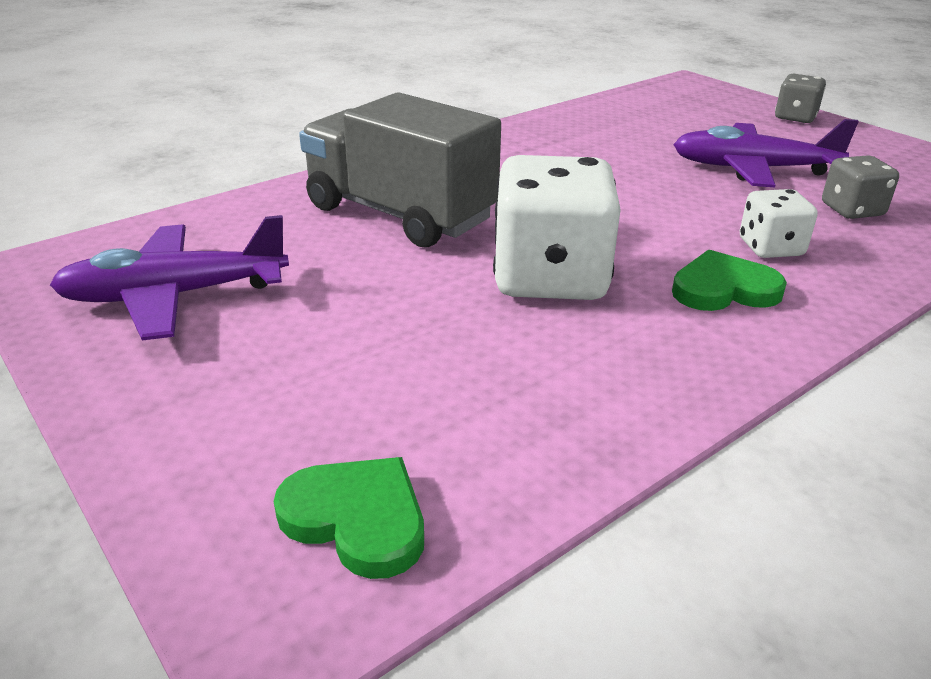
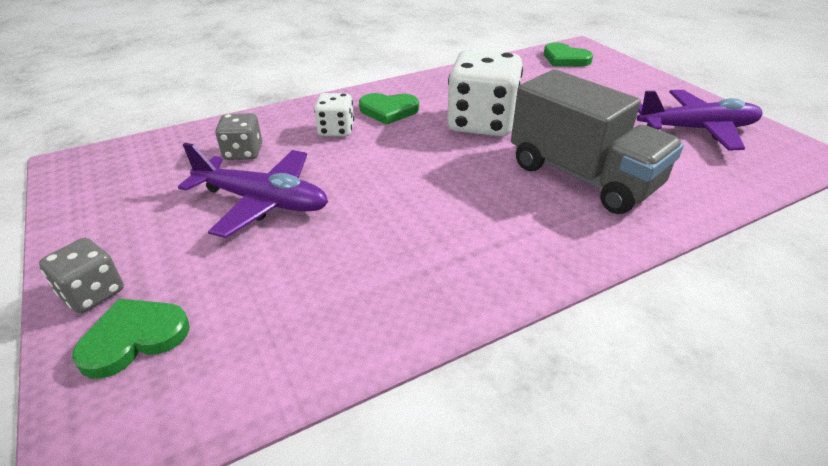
camera: 170 degrees left, 5 degrees up
none -> green heart [72,299,190,379]

